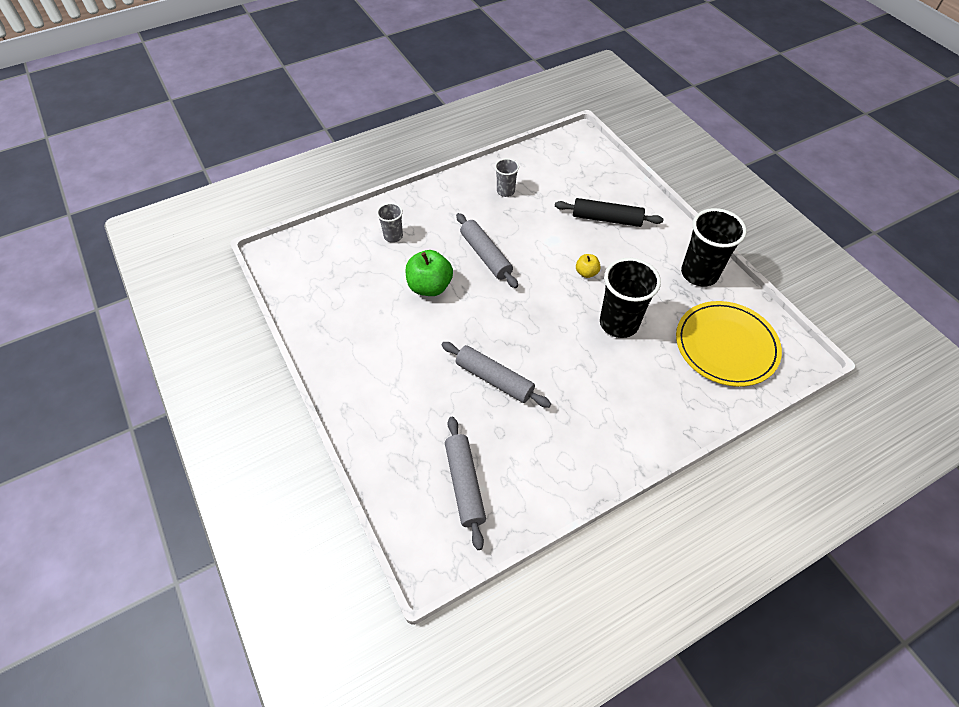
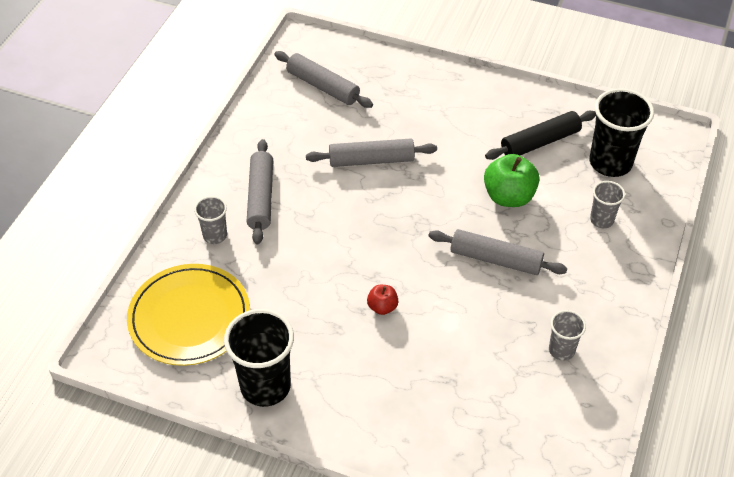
camera: 140 degrees right, 5 degrees down
black rolling pin [555,198,664,227] -> black rolling pin moved to [485,111,596,160]
yellow apple [576,254,601,278] -> red apple [367,285,398,315]
black cup [600,258,661,338] -> black cup moved to [590,88,654,177]
none -> grey cup [194,196,227,244]
none -> grey rolling pin [247,139,273,245]

